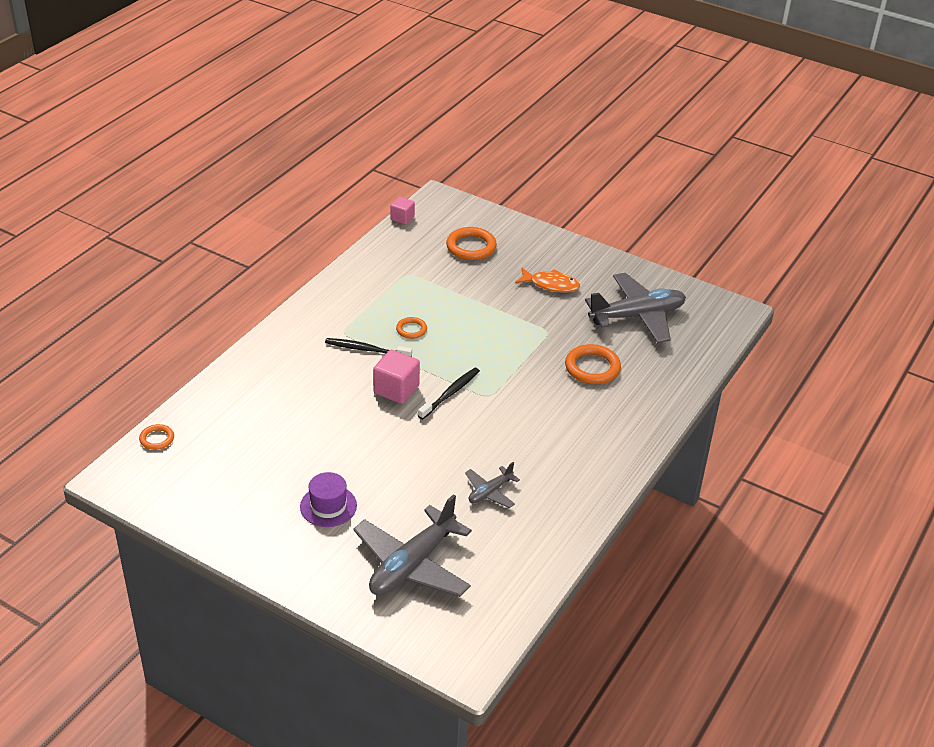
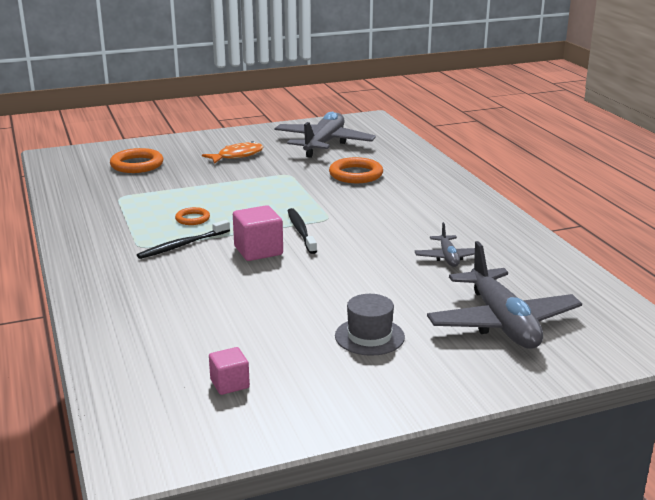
camera: 50 degrees left, 15 degrees down
orange ring [139,424,174,450] -> none
purple hat [300,472,357,527] -> grey hat [335,294,405,356]
pink cube [390,197,415,225] -> pink cube moved to [209,347,250,395]

